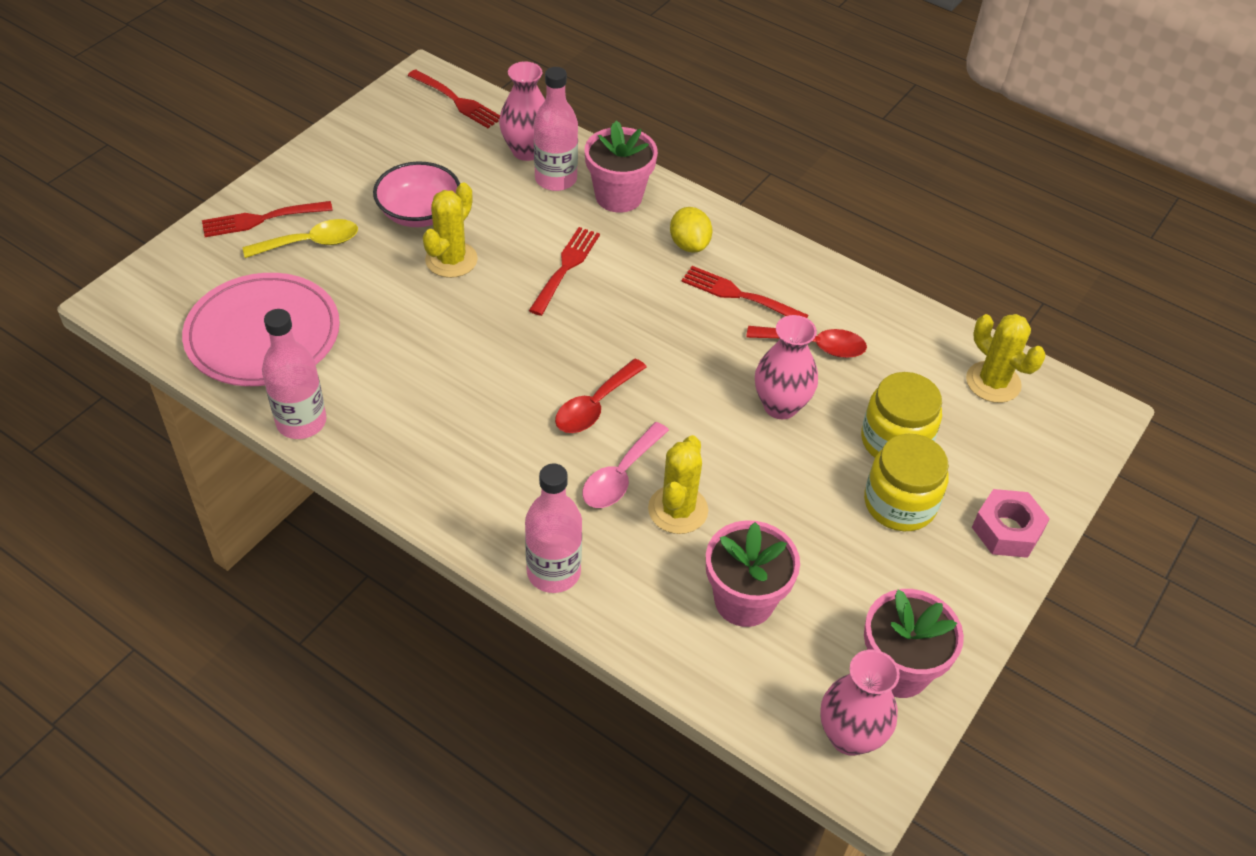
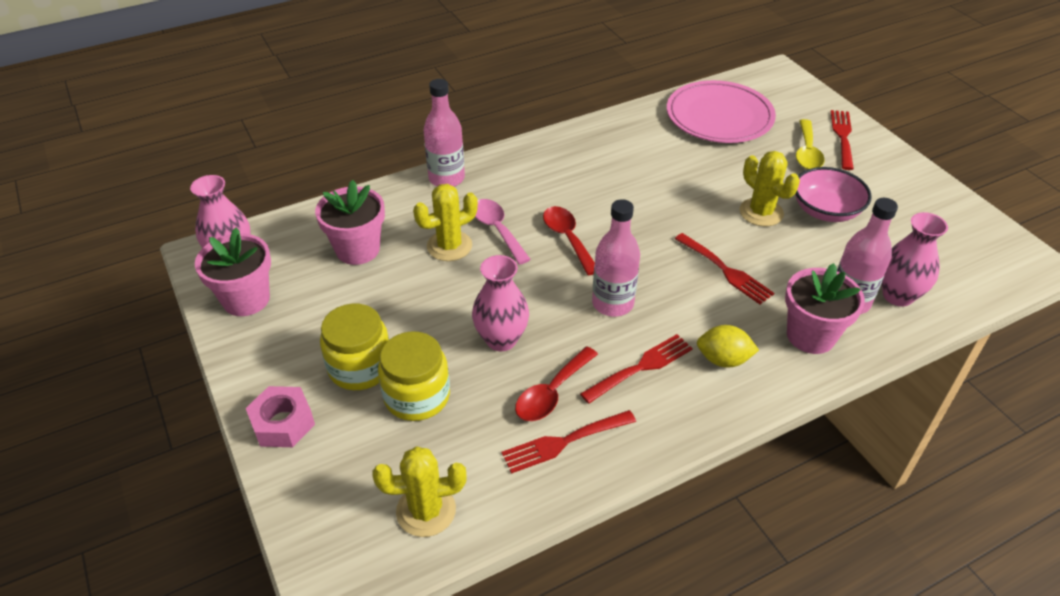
camera: 120 degrees right, 5 degrees down
pink bottle [262,309,327,439] -> pink bottle moved to [592,199,640,317]
red fork [408,69,500,128] -> red fork moved to [502,410,636,474]
yellow cactus [648,435,708,534] -> yellow cactus turned 75 degrees counterclockwise [413,184,478,261]

